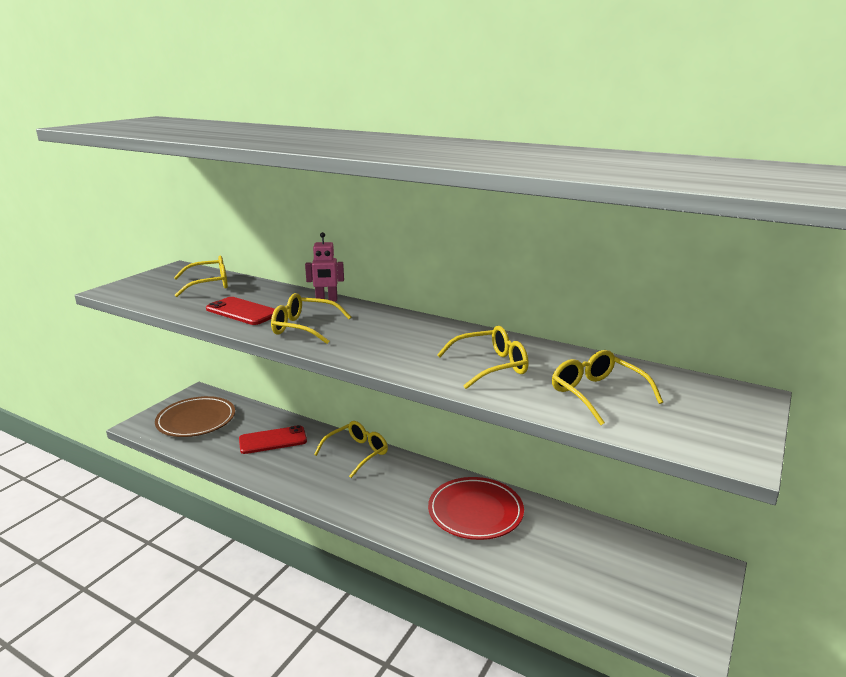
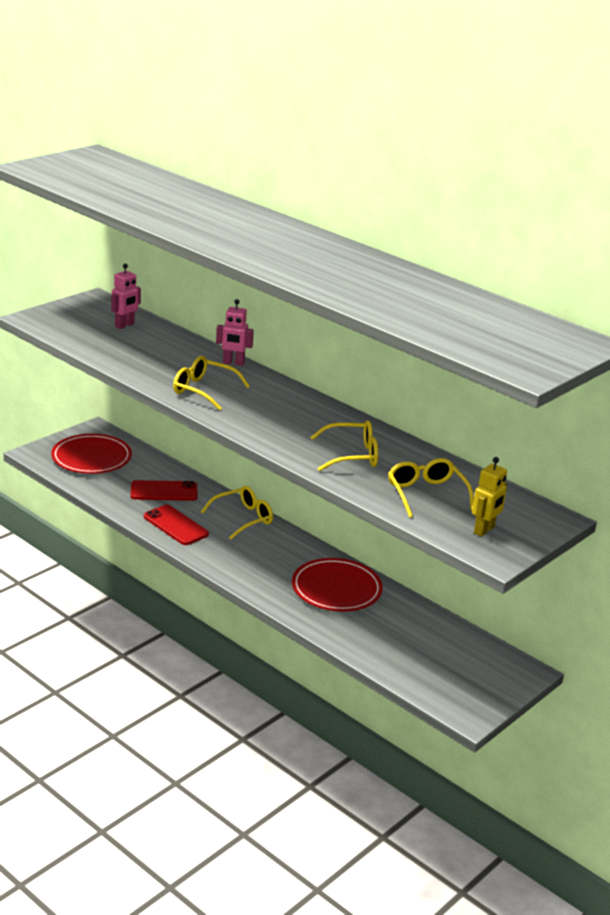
camera: 10 degrees right, 5 degrees up
brown plate [155,396,235,437] -> red plate [51,434,132,474]
yellow glasses [174,256,228,297] -> pink robot [111,263,141,329]
red phone [206,297,275,325] -> red phone moved to [144,504,209,545]
none -> yellow robot [472,457,507,537]

